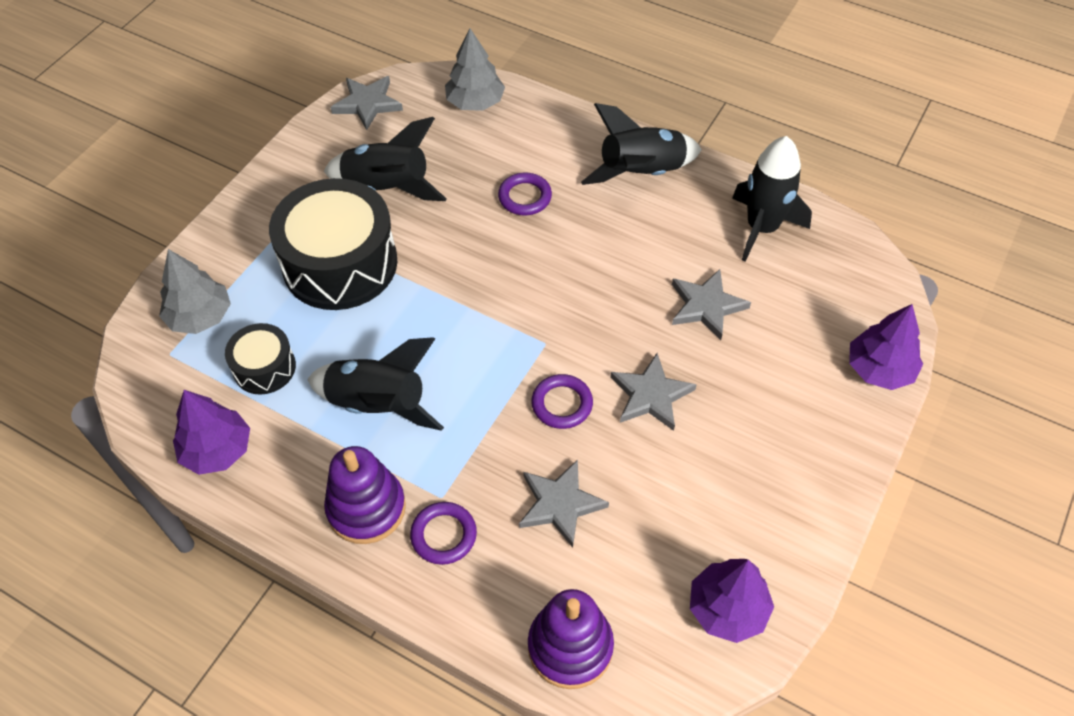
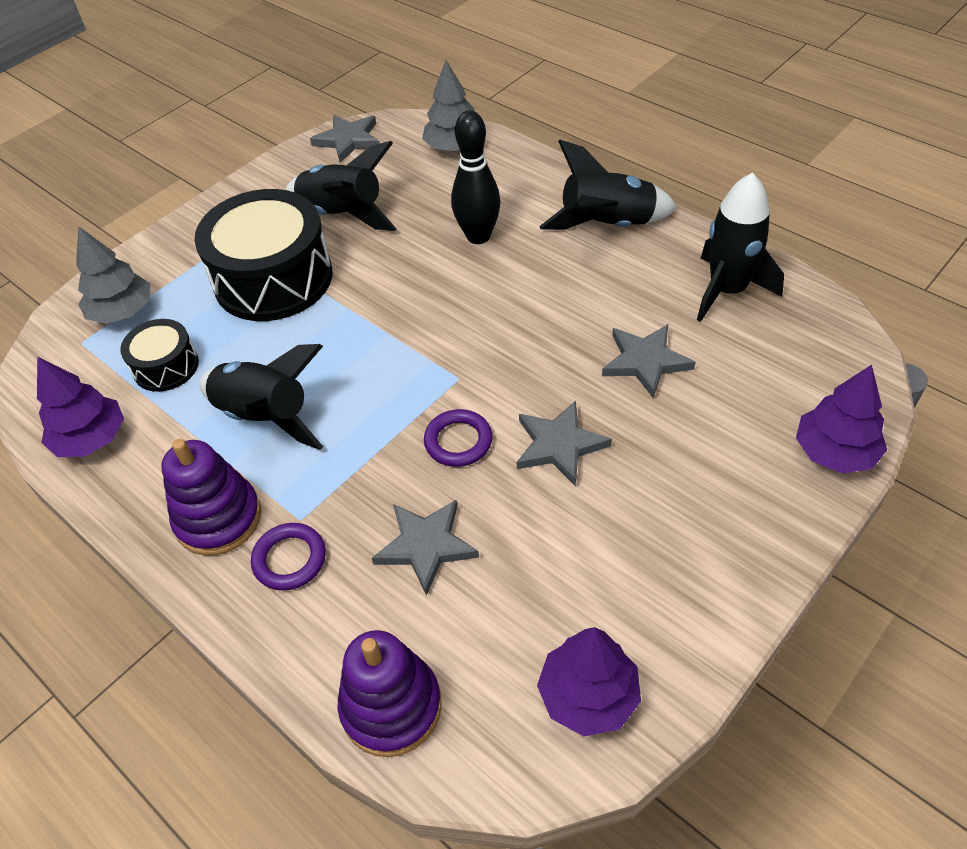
camera: 15 degrees right, 5 degrees down
purple ring [498,173,552,215] -> black bowling pin [451,110,501,244]

